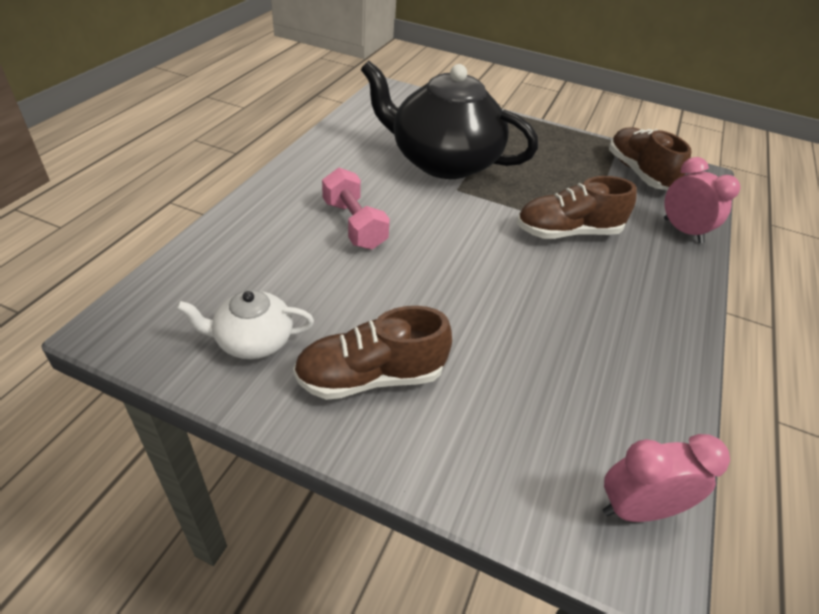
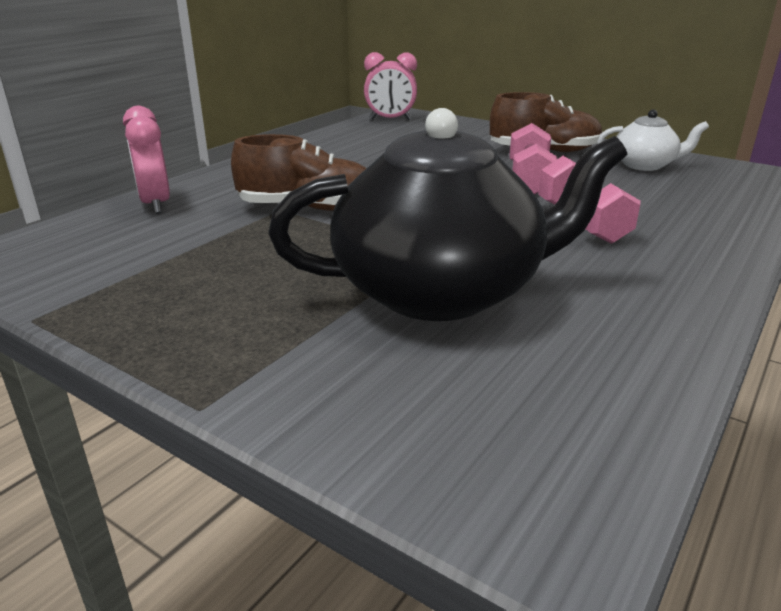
camera: 165 degrees left, 15 degrees down
black teapot [361,61,538,179] -> black teapot turned 45 degrees counterclockwise [268,108,627,321]
brown shoe [609,127,692,190] -> none
none -> pink dumbbell [509,123,557,195]

